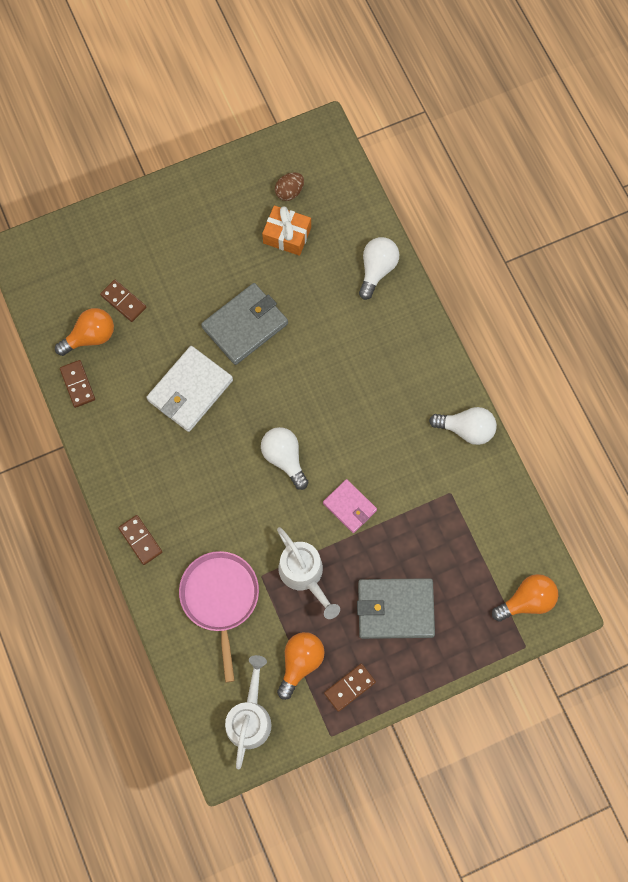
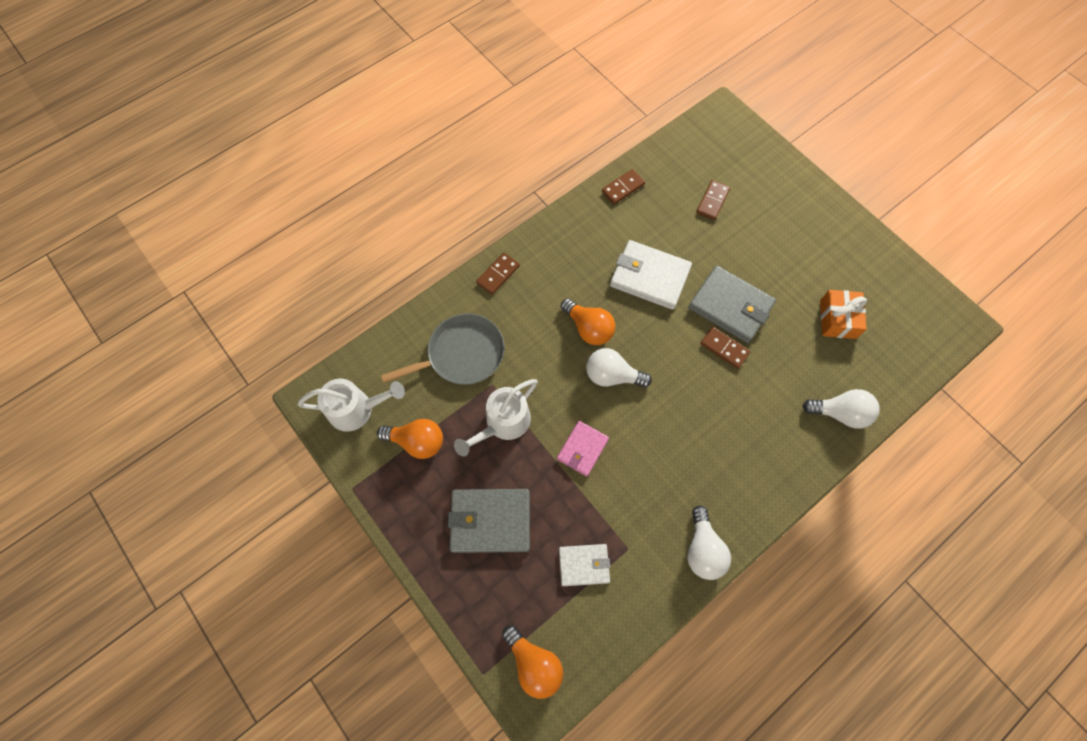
camera: 75 degrees right, 5 degrees down
orange light bulb [55,308,114,356] -> orange light bulb moved to [561,298,615,345]
pink pan [179,551,259,682] -> grey pan [381,313,505,385]
white light bulb [261,427,309,490] -> white light bulb turned 120 degrees counterclockwise [586,348,652,388]
brown egg [275,173,304,201] -> none
brown domino [324,664,376,712] -> brown domino moved to [700,327,750,369]
grey wallet [357,578,435,639] -> grey wallet turned 75 degrees counterclockwise [448,489,530,553]
none -> white wallet [559,544,610,586]

